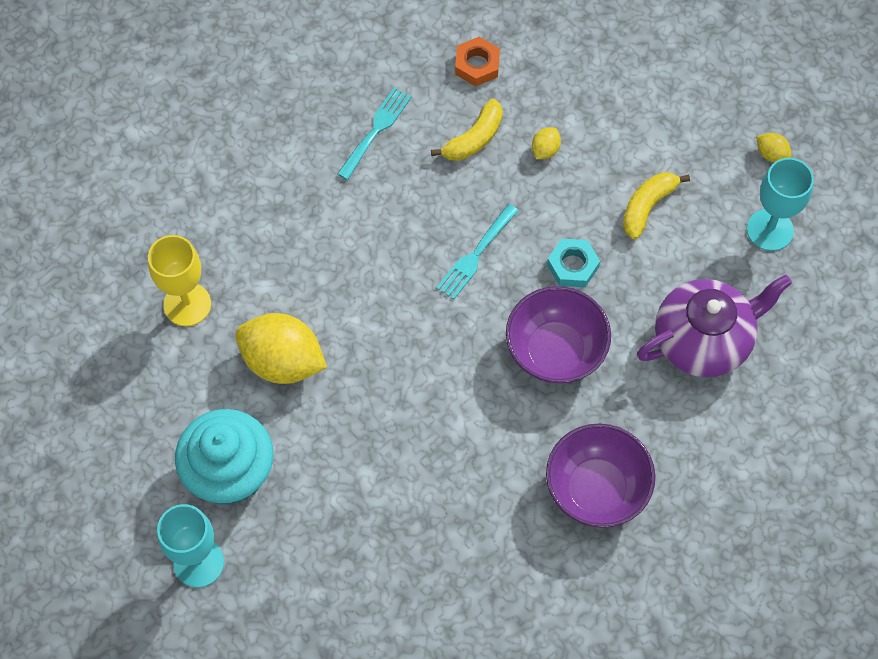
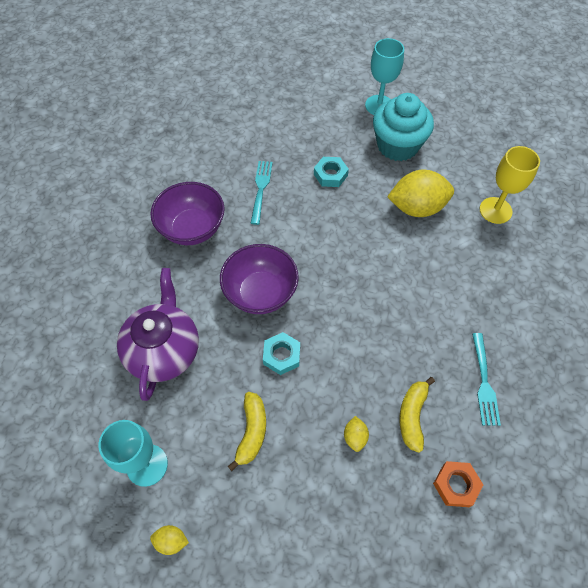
camera: 150 degrees right, 5 degrees down
turquoise fork [436,204,519,300] -> turquoise fork moved to [251,161,273,225]
purple teapot [637,275,792,378] -> purple teapot turned 150 degrees clockwise [117,268,199,401]
none -> turquoise nut [314,157,349,187]

